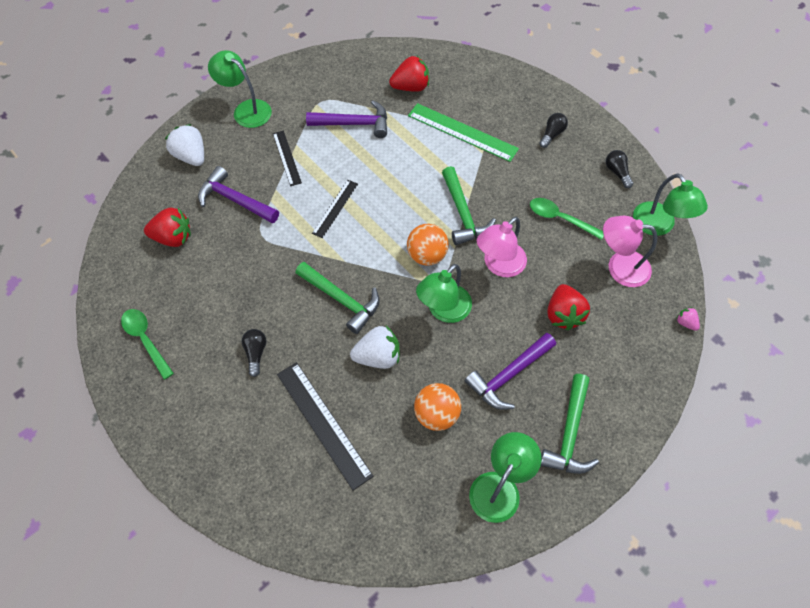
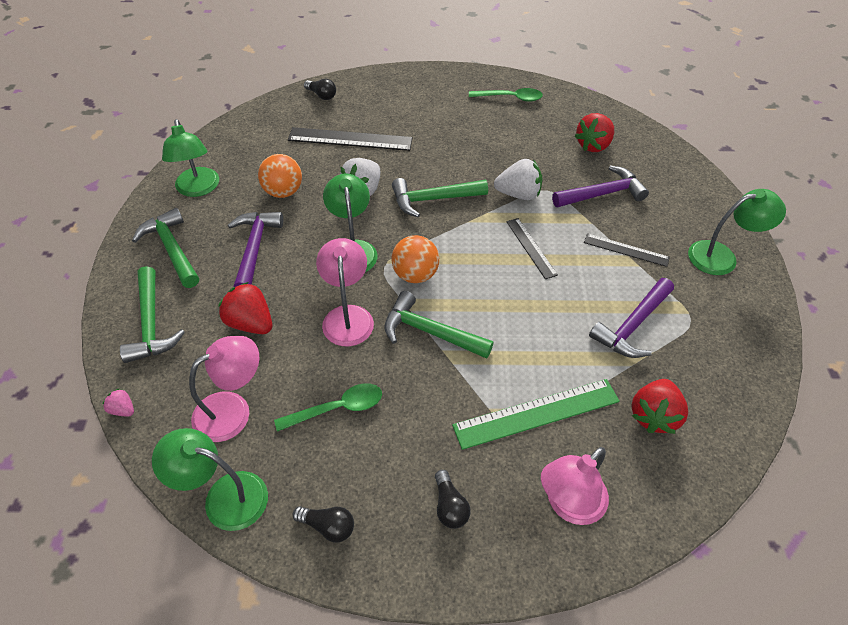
camera: 130 degrees right, 10 degrees down
white strawberry [165,124,204,166] -> white strawberry moved to [494,159,543,200]
black light bulb [242,329,266,377] -> black light bulb moved to [304,79,336,100]
pink strawberry [676,307,700,331] -> pink strawberry turned 150 degrees counterclockwise [103,389,134,416]
none -> green hammer [120,266,185,363]
none -> pink lamp [541,447,609,525]

